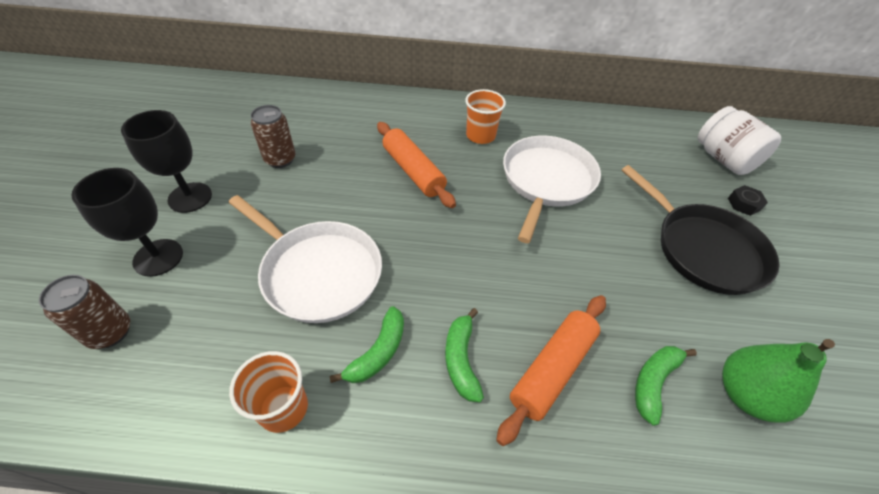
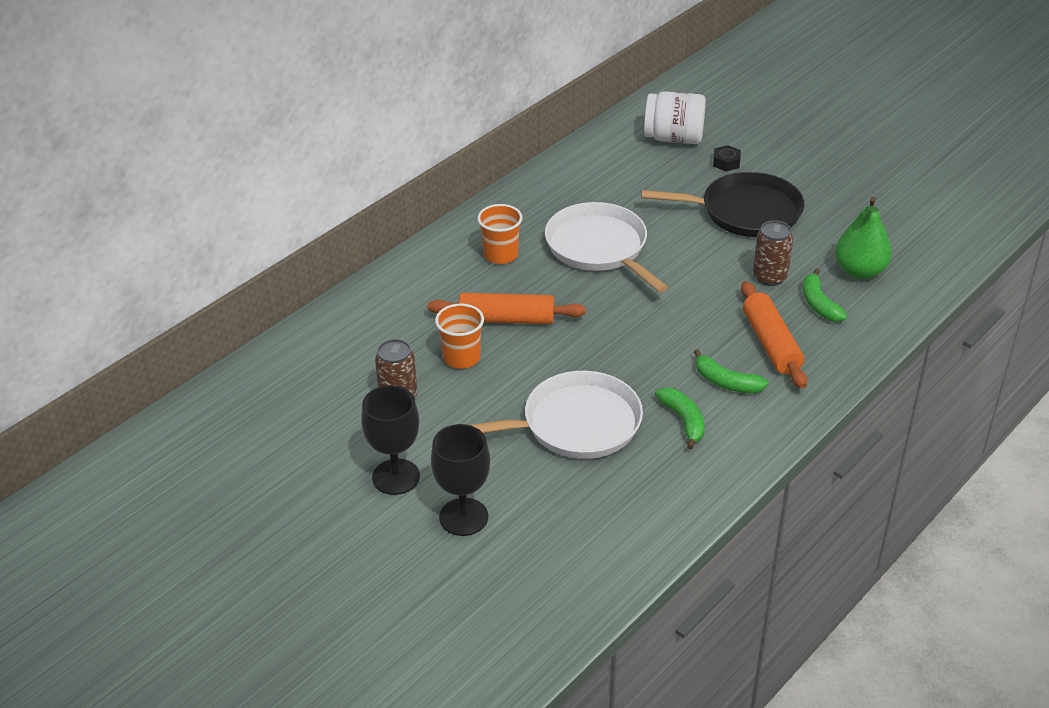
camera: 50 degrees left, 10 degrees down
brown can [39,275,130,349] -> brown can moved to [753,220,793,286]
orange cup [229,351,308,433] -> orange cup moved to [435,303,484,369]

